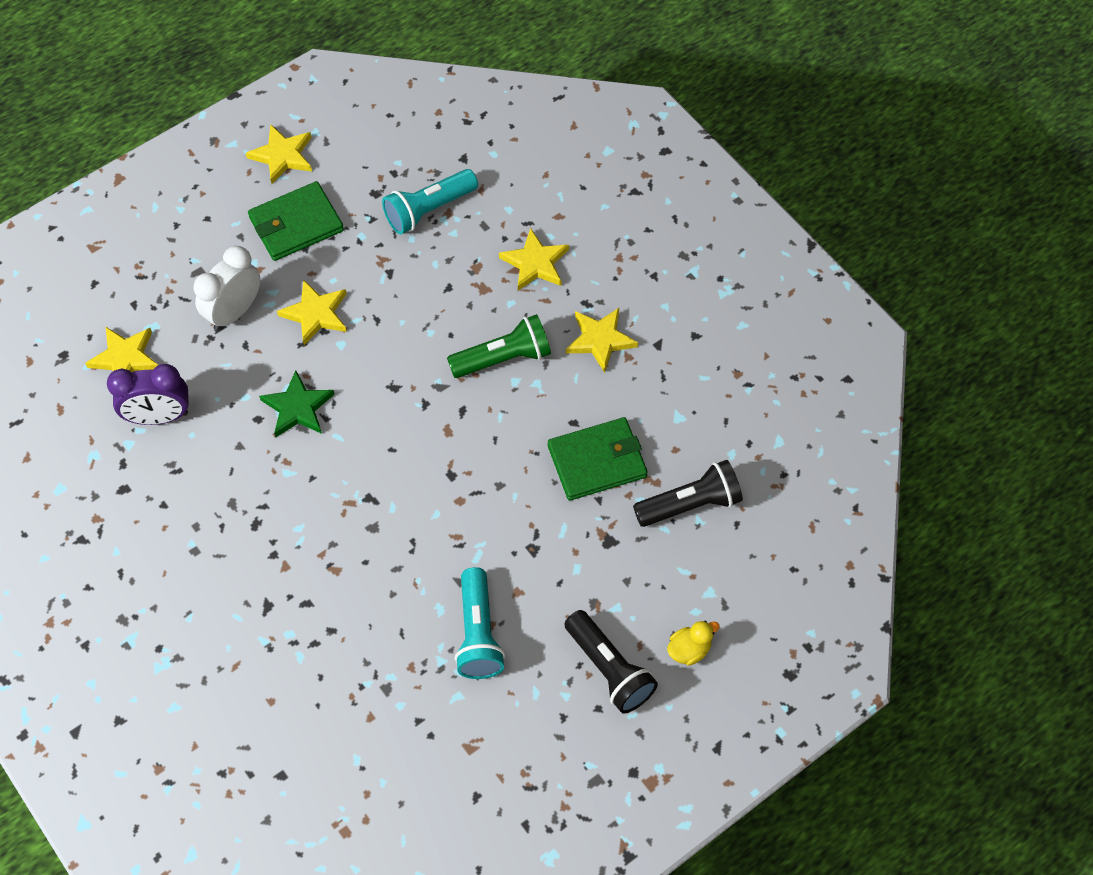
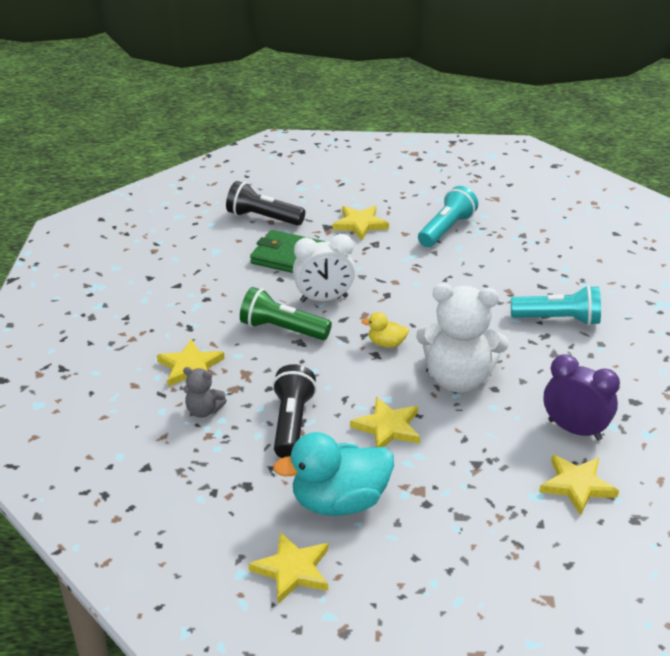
camera: 140 degrees left, 25 degrees down
white clock [194,246,261,330] -> white clock moved to [293,234,355,302]
green wallet [248,181,344,261] -> turquoise duck [273,432,394,516]
green star [259,370,335,437] -> white teddy bear [416,283,509,393]
turquoise flashlight [382,169,478,234] -> turquoise flashlight moved to [511,285,601,326]
black flashlight [565,610,658,714] -> black flashlight moved to [272,364,317,458]
yellow star [566,308,638,373] -> yellow star moved to [332,206,389,241]
yellow duck [667,621,720,666] -> yellow duck moved to [361,312,409,348]
none -> grey teddy bear [183,367,227,418]

